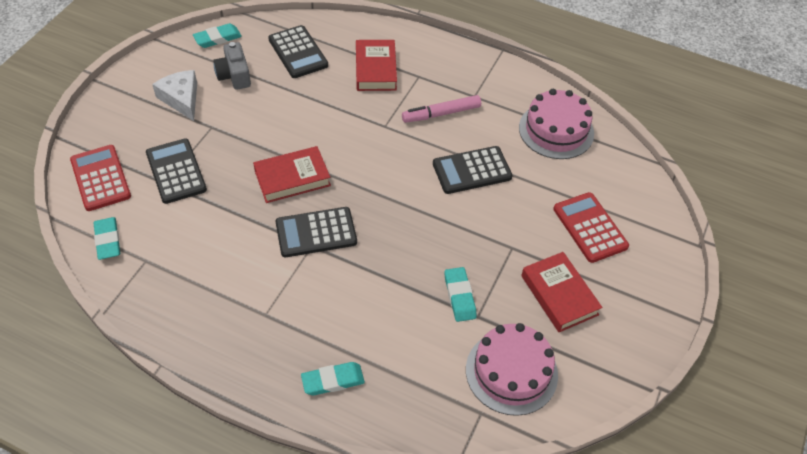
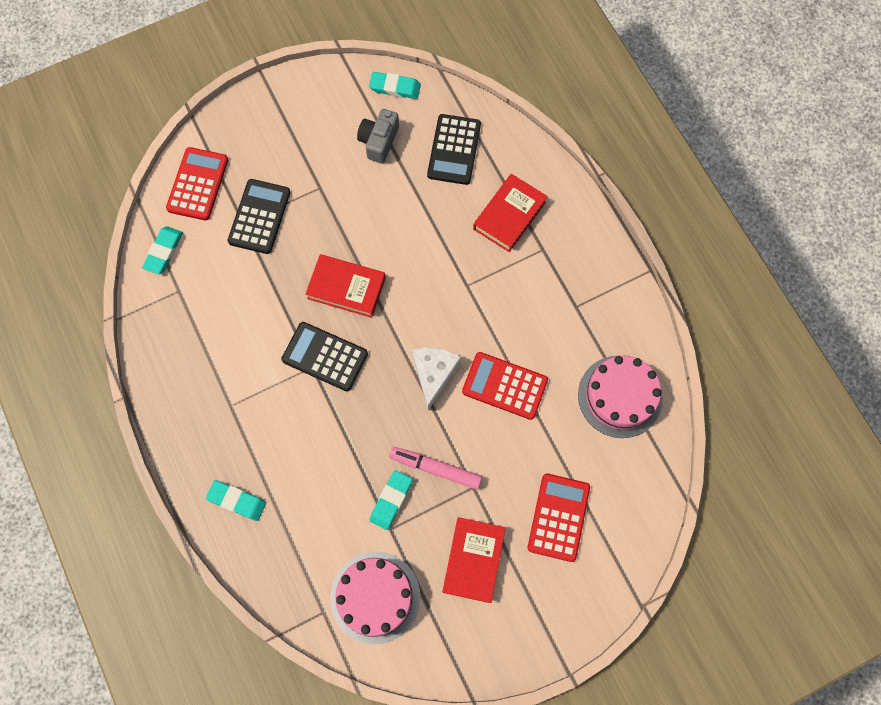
camera: 40 degrees right, 20 degrees up
white cheese [152,70,197,121] -> white cheese moved to [412,347,461,411]
pink marker [402,95,481,123] -> pink marker moved to [389,447,482,489]
black calculator [433,146,513,194] -> red calculator [462,352,548,420]

